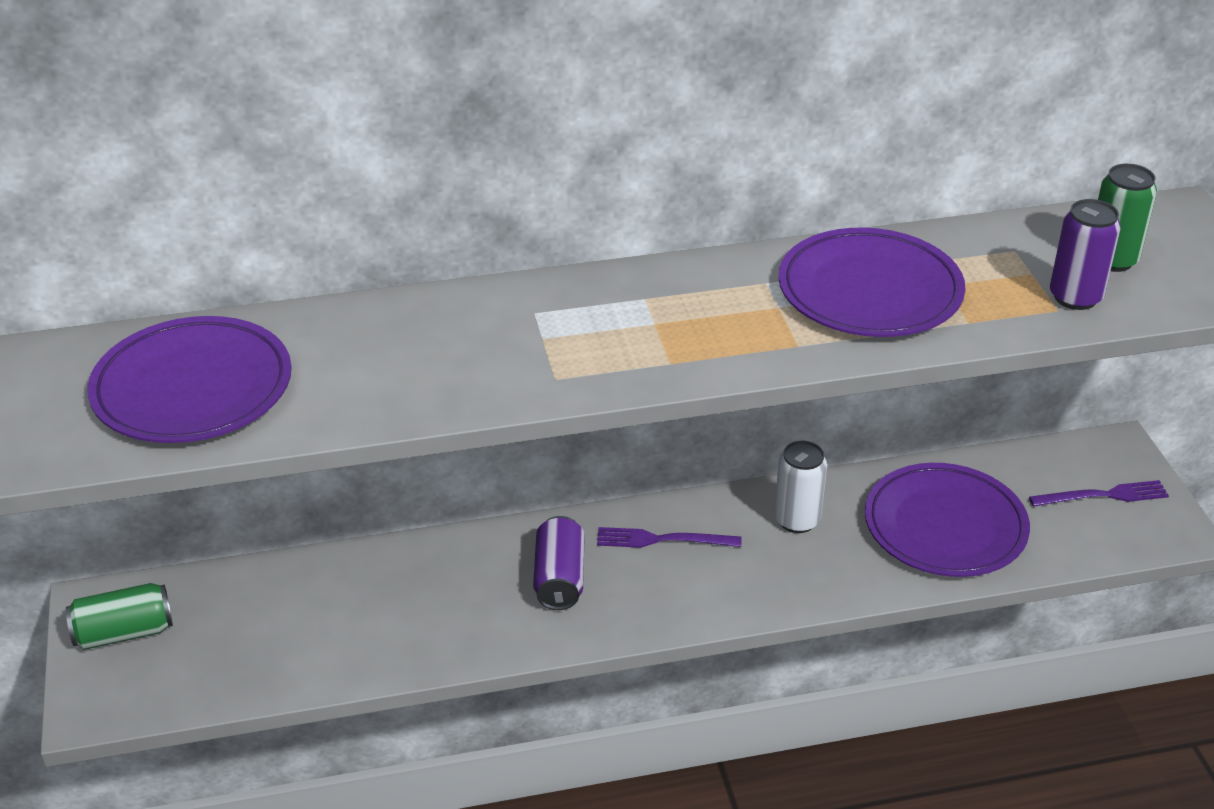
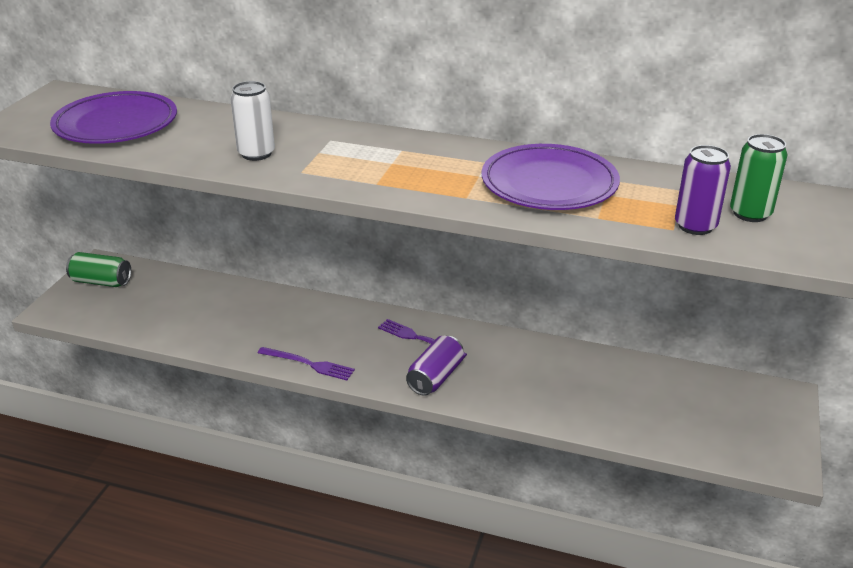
camera: 30 degrees right, 5 degrees down
purple can [533,516,585,610] -> purple can moved to [406,336,464,396]
white can [774,441,827,533] -> white can moved to [230,81,275,161]
purple plate [865,463,1030,577] -> none
purple fork [1029,480,1169,507] -> purple fork moved to [258,347,355,380]

